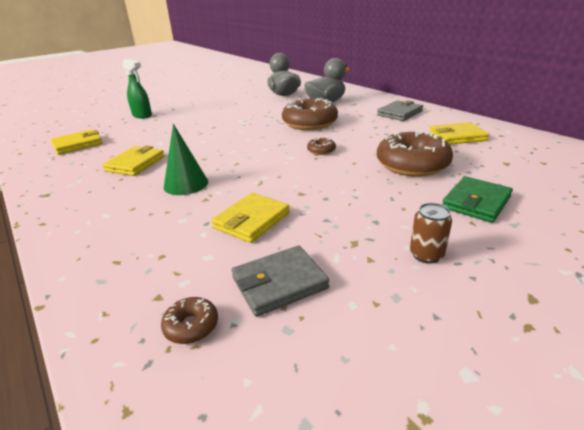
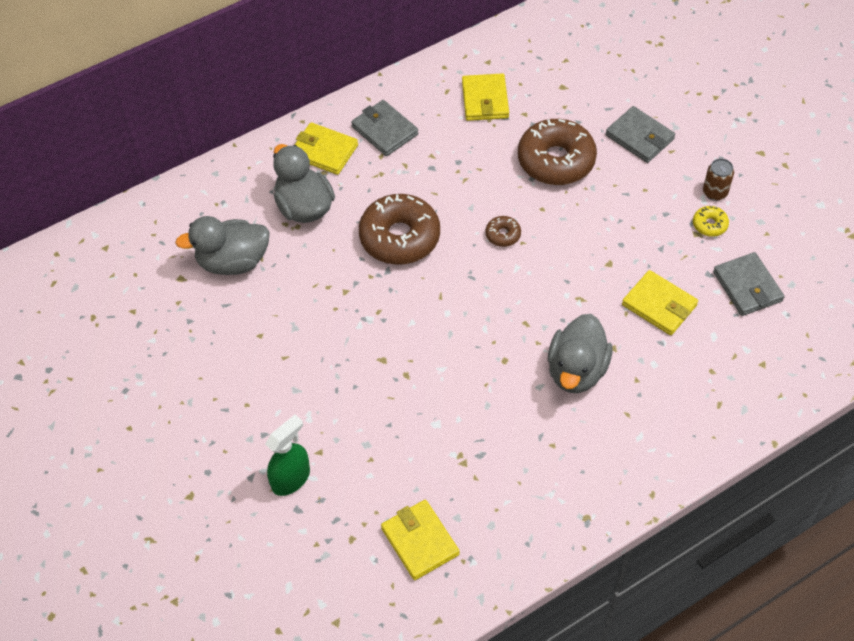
camera: 85 degrees left, 25 degrees up
yellow wallet [102,146,165,176] -> yellow wallet moved to [295,122,358,175]
brown donut [161,297,218,344] -> none
green cone [164,124,208,195] -> grey duck [548,314,612,393]
green wallet [442,176,513,223] -> grey wallet [606,106,675,163]
none -> yellow donut [693,206,729,237]

